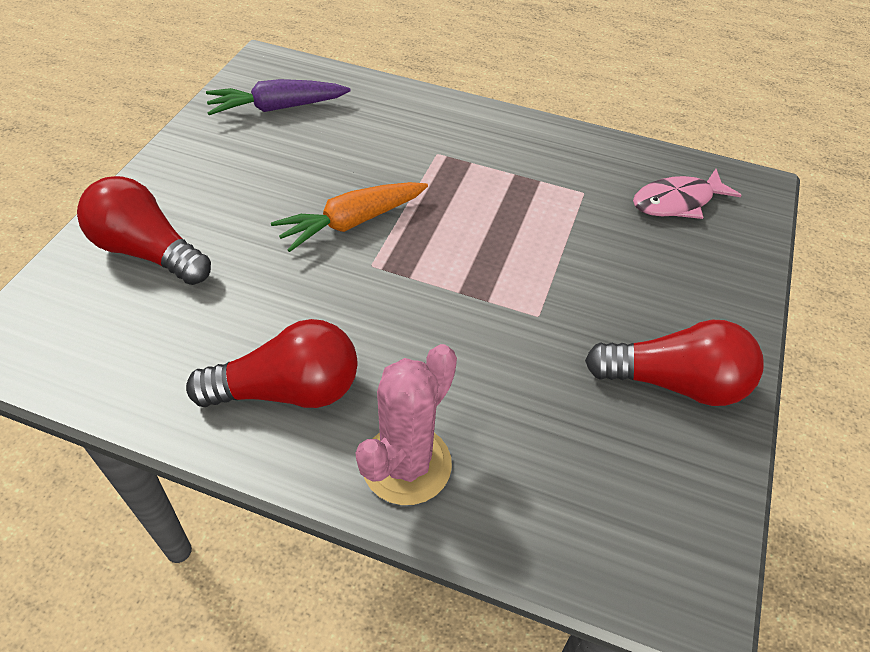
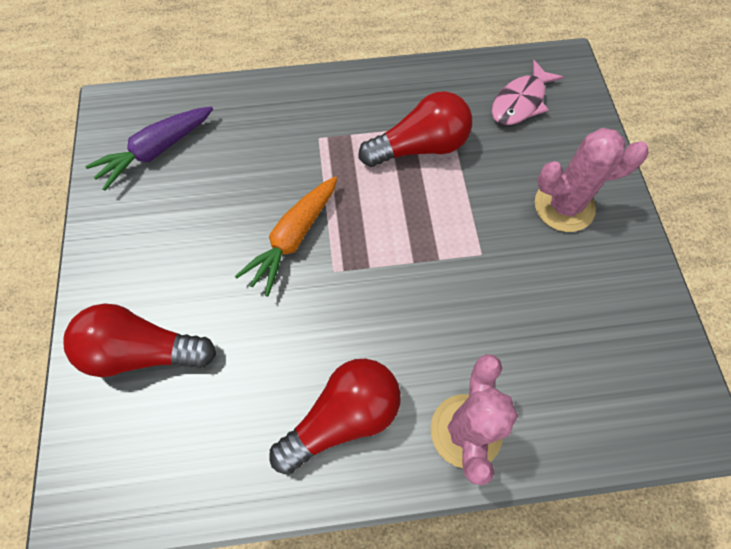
camera: 25 degrees left, 15 degrees up
red light bulb [585,320,764,406] -> red light bulb moved to [359,91,472,167]
none -> pink cactus [535,128,649,232]

